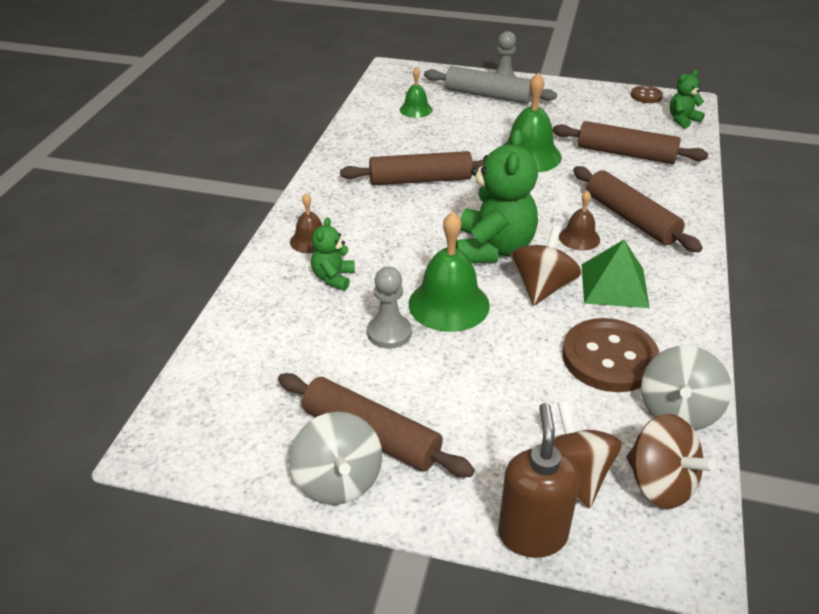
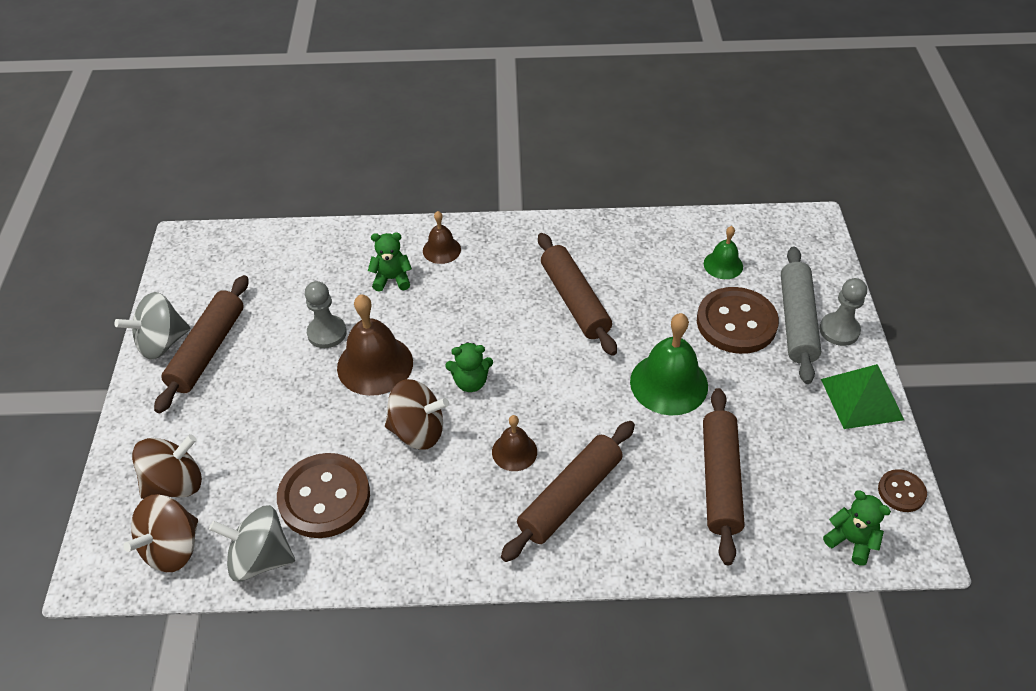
camera: 75 degrees right, 10 degrees up
green bell [409,211,490,332] -> brown bell [337,294,413,396]
green teddy bear [456,129,538,263] -> green teddy bear [445,342,493,392], size x0.50
brown soap dispenser [498,403,580,558] -> none
green pyramid [581,240,650,308] -> green pyramid moved to [821,364,904,429]
none -> brown button [697,287,779,354]

